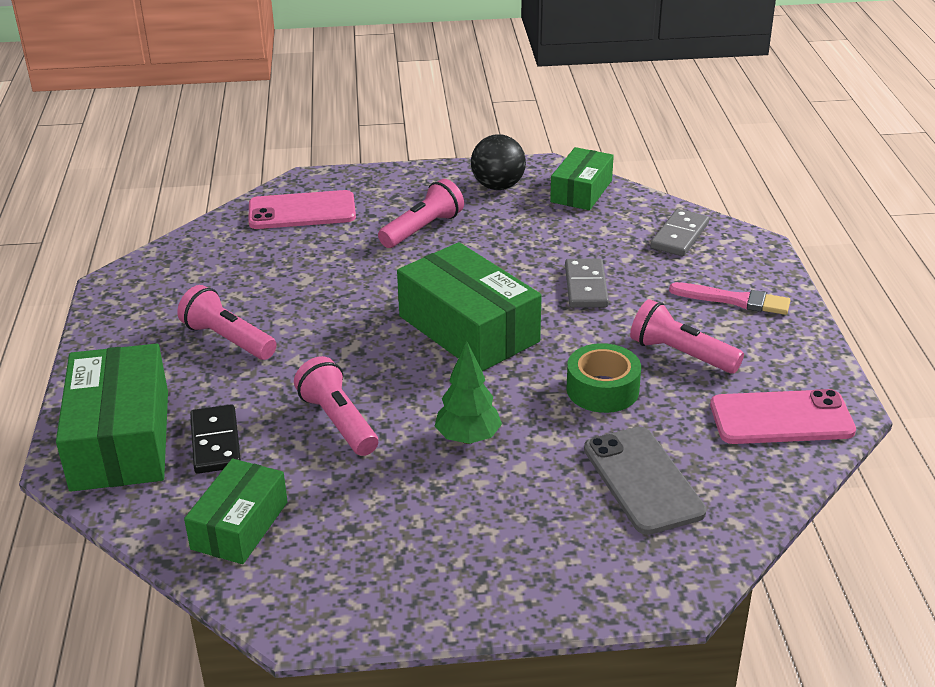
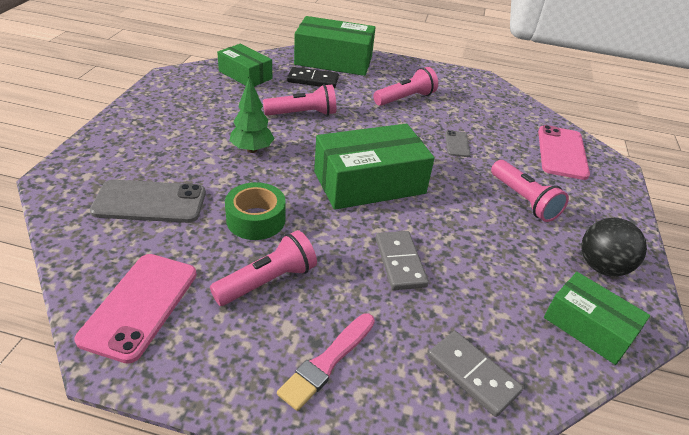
camera: 105 degrees right, 5 degrees up
grey domino [565,258,609,308] -> grey domino turned 60 degrees clockwise [375,231,429,290]
none -> grey phone [445,130,470,157]

